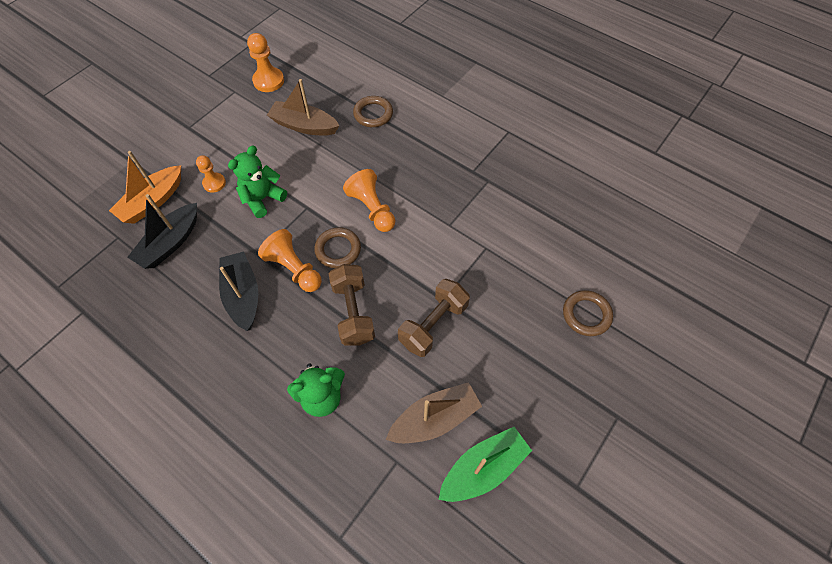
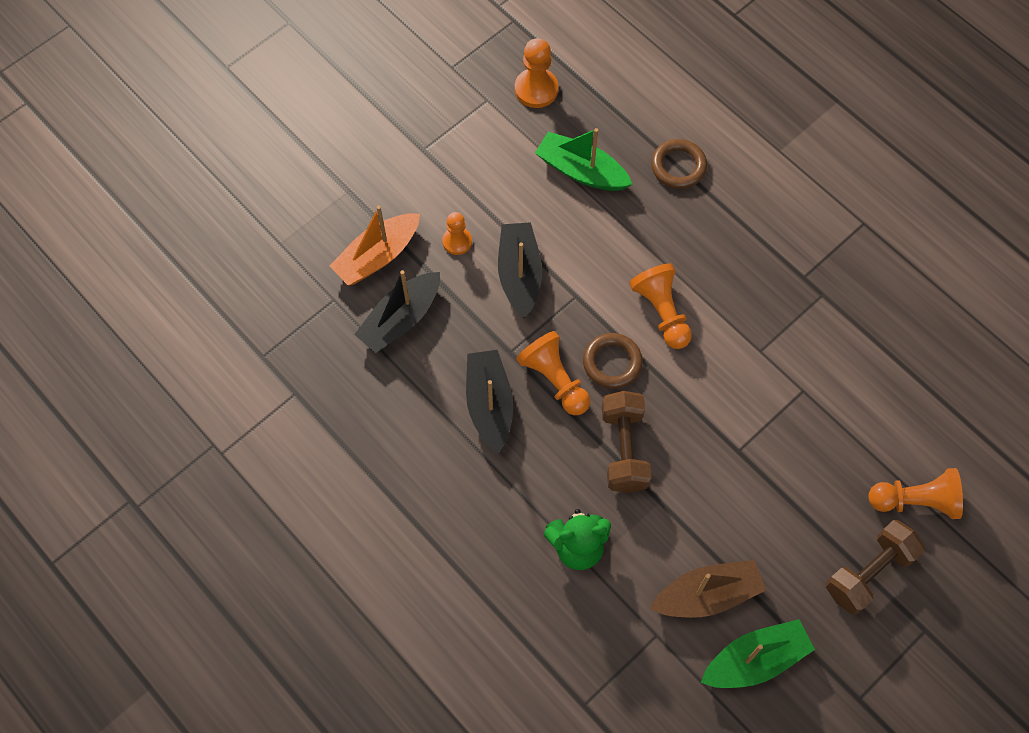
camera: 10 degrees right, 5 degrees up
green teddy bear [228,146,287,218] -> black boat [498,222,542,318]
brown boat [267,79,340,135] -> green boat [535,128,633,191]
brown dumbbell [398,279,470,357] -> brown dumbbell moved to [826,520,925,615]
brown ring [563,290,613,336] -> orange pawn [868,468,963,519]

